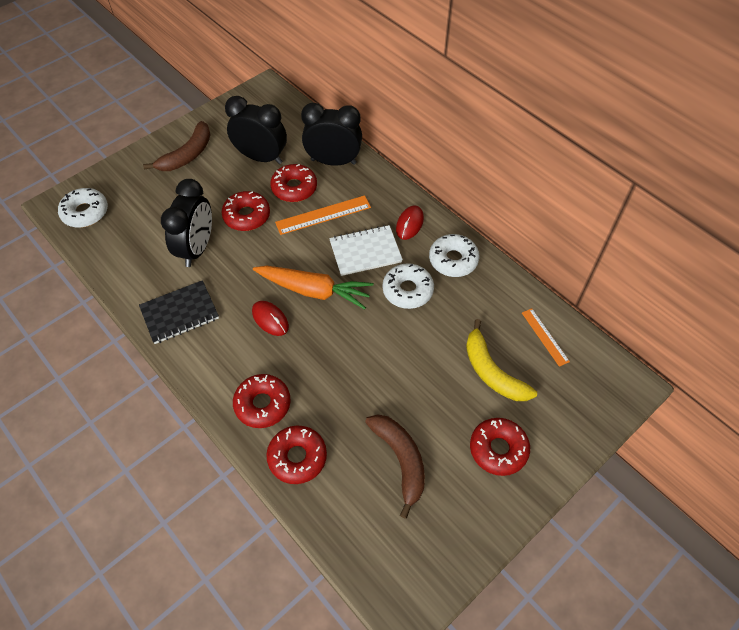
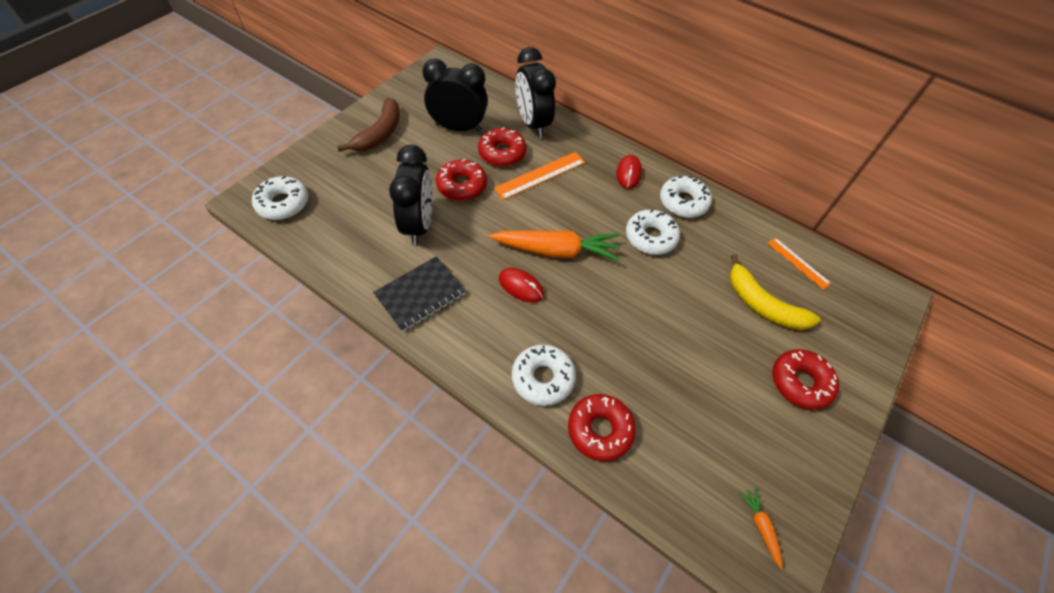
camera: 15 degrees left, 0 degrees up
red donut [233,374,291,428] -> white donut [512,344,576,406]
black clock [301,102,362,166] -> black clock turned 105 degrees counterclockwise [515,47,556,138]
white notebook [329,225,403,276] -> none
brown banana [365,414,425,519] -> none
none -> orange carrot [739,487,783,569]

